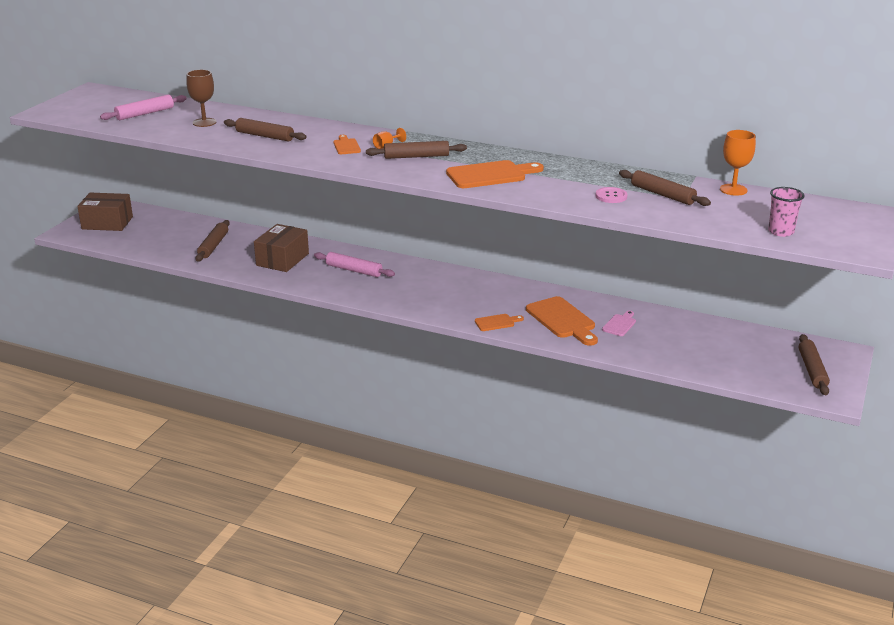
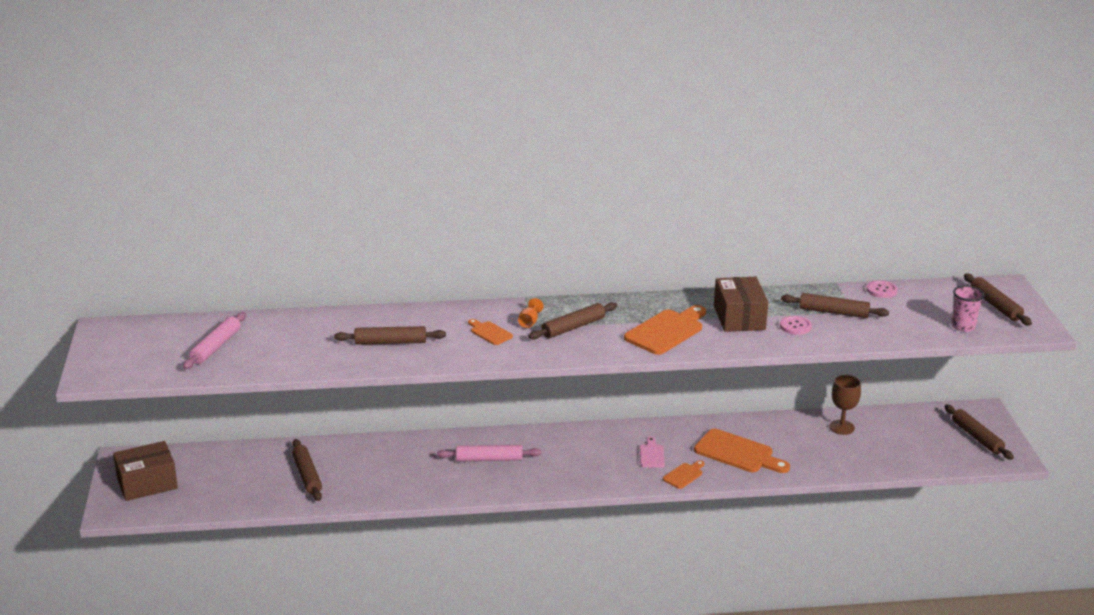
camera: 30 degrees left, 0 degrees up
brown goblet [186,70,216,127] -> brown goblet moved to [829,375,861,435]
brown box [254,224,309,272] -> brown box moved to [714,277,768,332]
pink cutting board [602,311,636,336] -> pink cutting board moved to [640,437,665,468]
orange goblet [720,130,756,196] -> pink button [867,280,898,298]
none -> brown rolling pin [964,274,1032,326]

